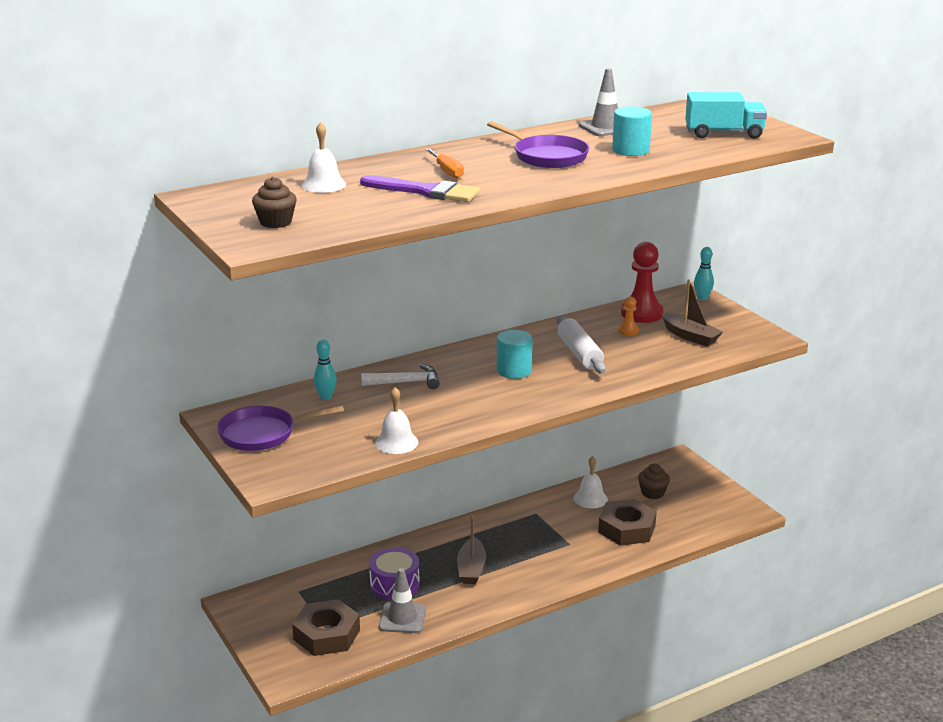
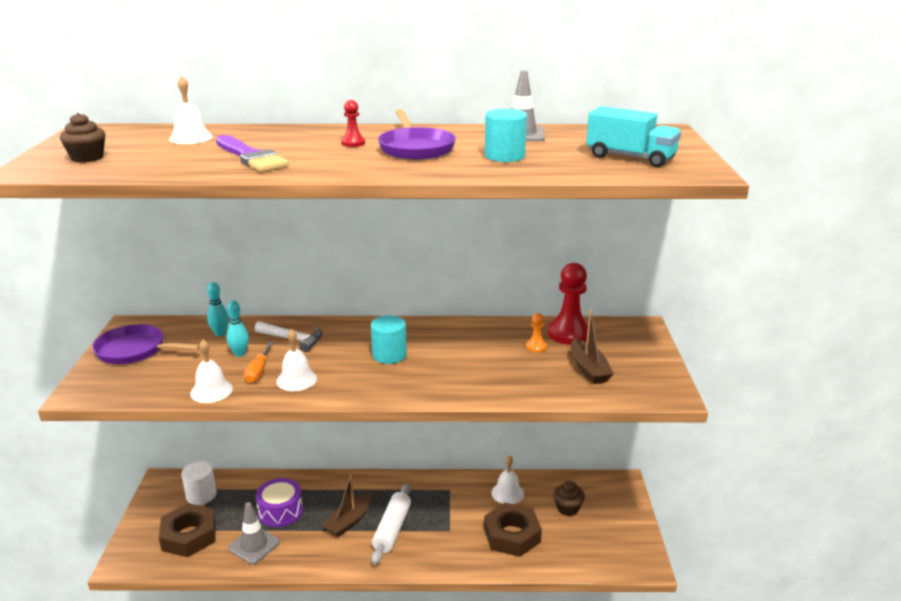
camera: 30 degrees right, 0 degrees up
orange screwdriver [425,148,464,178] -> orange screwdriver moved to [244,341,273,383]
white rolling pin [556,315,606,374] -> white rolling pin moved to [371,483,411,565]
turquoise bowling pin [694,247,714,300] -> turquoise bowling pin moved to [226,301,249,357]
none -> white cylinder [181,461,217,505]
none -> white bell [276,329,317,391]
none -> red pawn [341,100,365,147]

